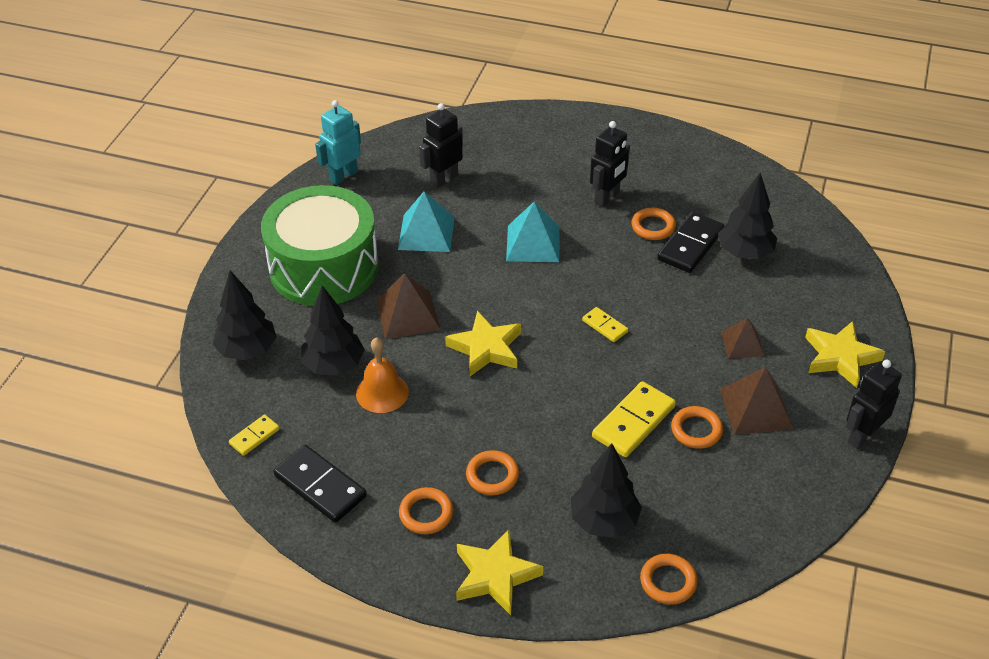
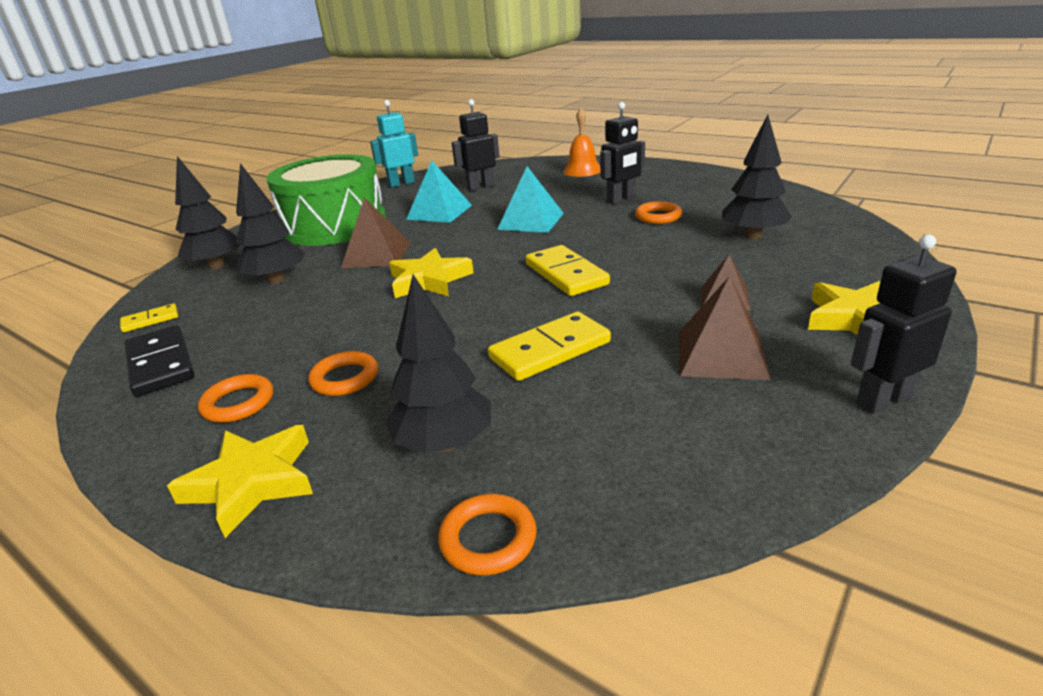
camera: 20 degrees right, 15 degrees down
orange bell [356,337,409,413] -> orange bell moved to [563,108,600,177]
yellow domino [582,307,628,342] -> yellow domino [525,245,610,296], size x1.84
black domino [657,212,724,273] -> none
orange ring [671,406,723,449] -> none

